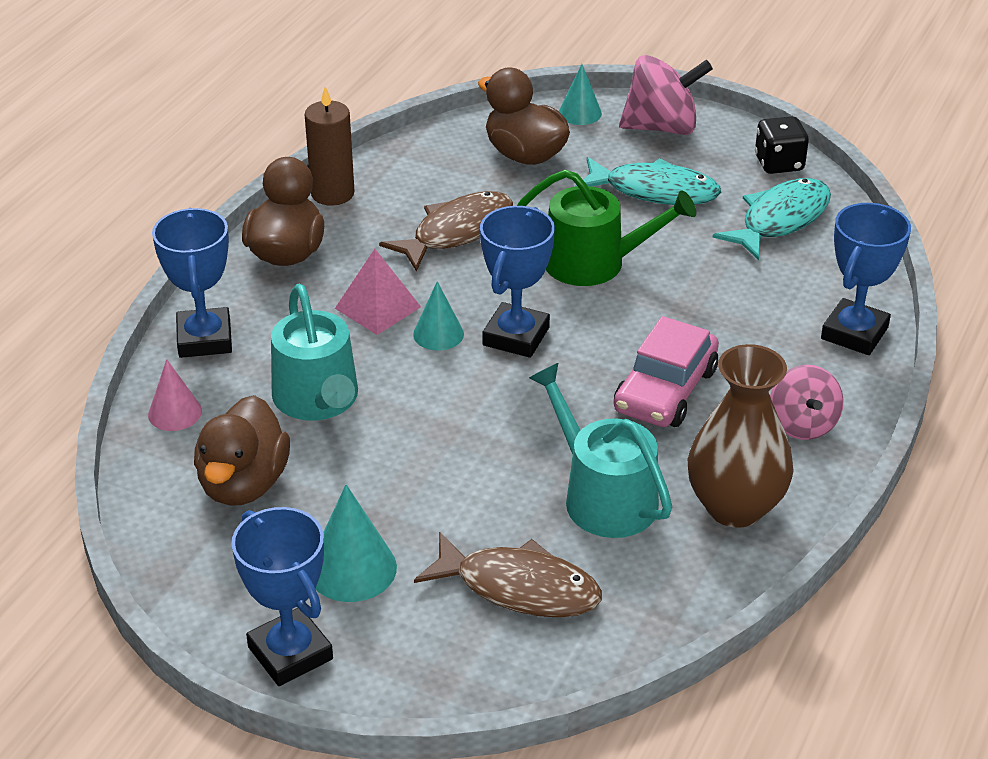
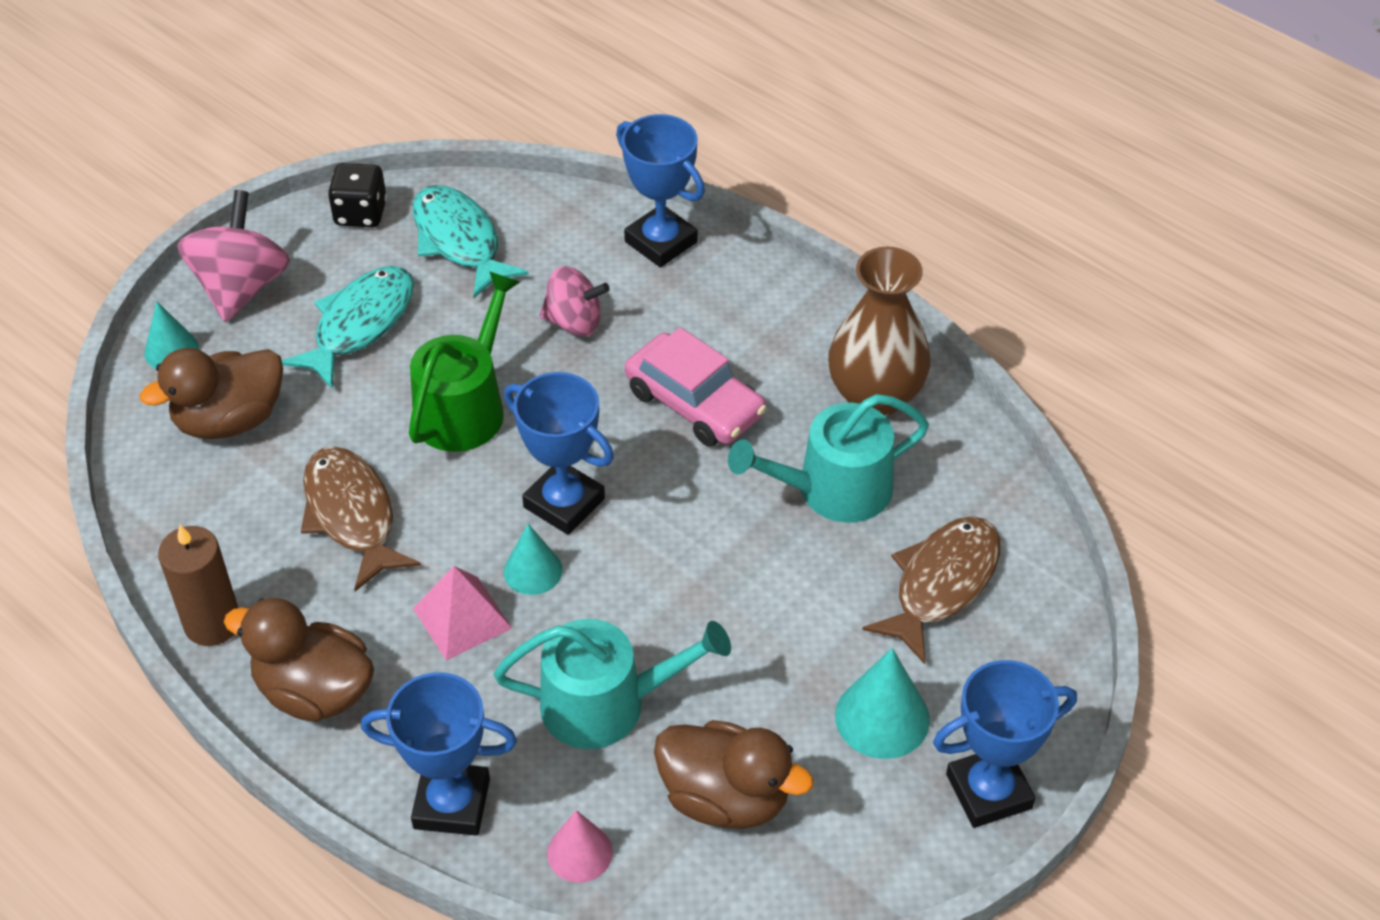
camera: 75 degrees left, 10 degrees up
pink spinning top [770,365,844,440] -> pink spinning top moved to [540,266,610,337]

